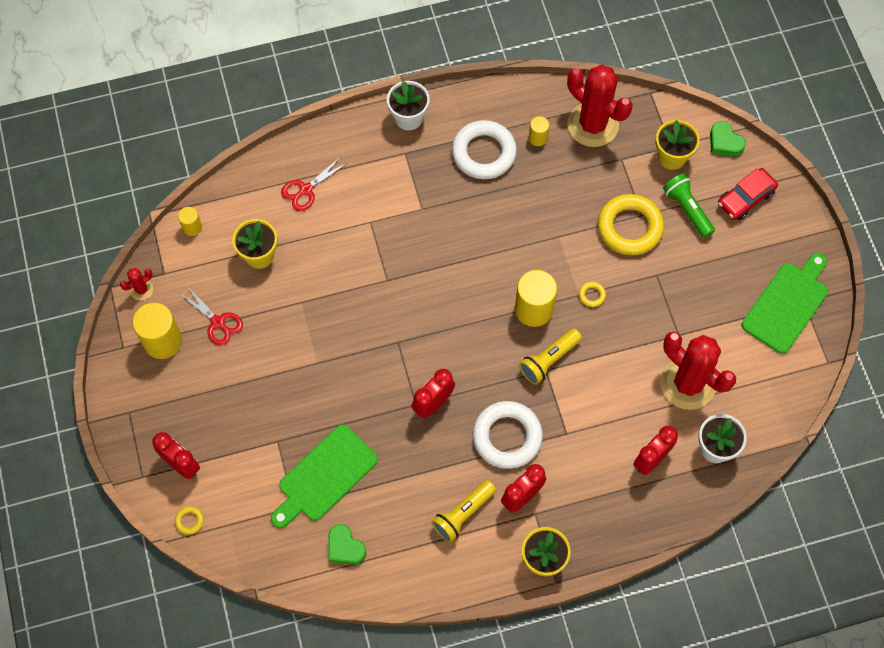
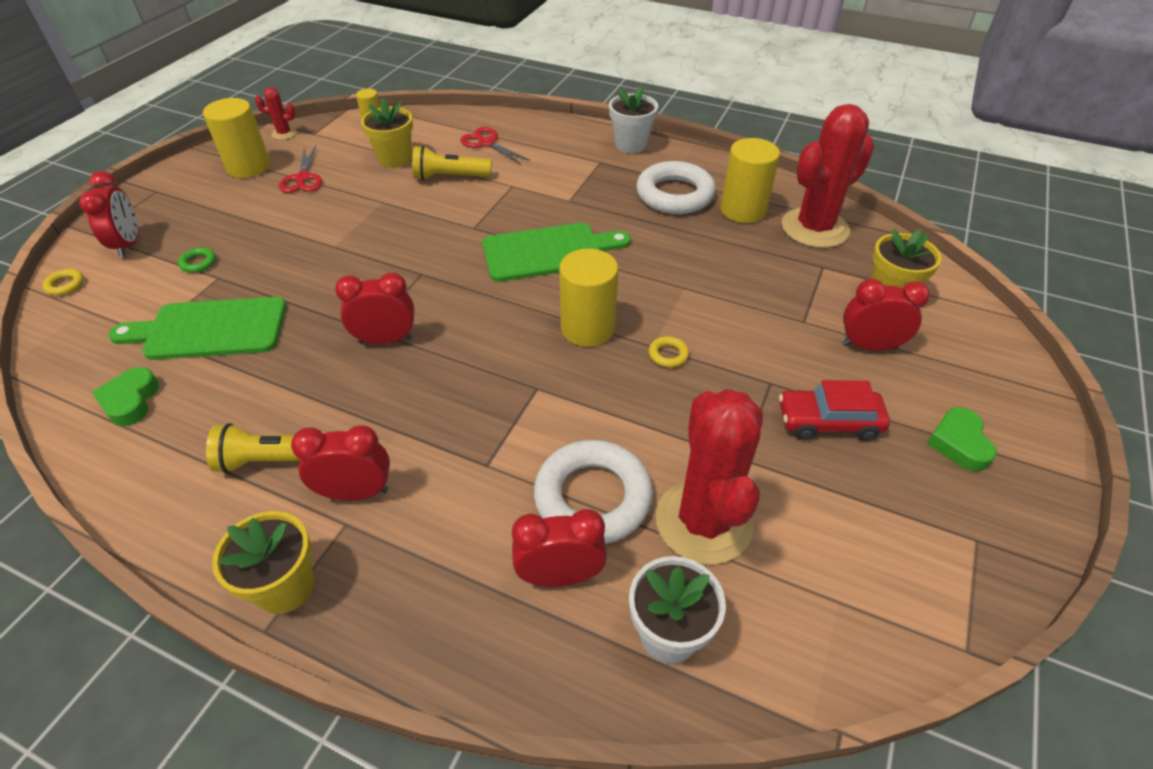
camera: 40 degrees right, 20 degrees down
red scissors [281,157,348,211] -> red scissors turned 45 degrees clockwise [460,127,530,164]
white ring [473,401,543,469] -> white ring moved to [534,440,653,544]
yellow flashlight [519,328,582,385] -> yellow flashlight moved to [412,146,491,180]
yellow cylinder [529,116,549,146] -> yellow cylinder [720,138,780,223], size x1.93
red cactus [567,65,633,147] -> red cactus turned 60 degrees clockwise [782,104,874,248]
yellow ring [598,194,664,255] -> none
green flashlight [663,173,715,238] -> red clock [843,279,930,351]
green heart [710,121,746,157] -> green heart moved to [927,407,997,472]
red car [718,168,778,220] -> red car moved to [779,380,890,441]
green cutting board [742,253,828,354] -> green cutting board moved to [482,223,631,282]
none -> green ring [178,247,216,273]

